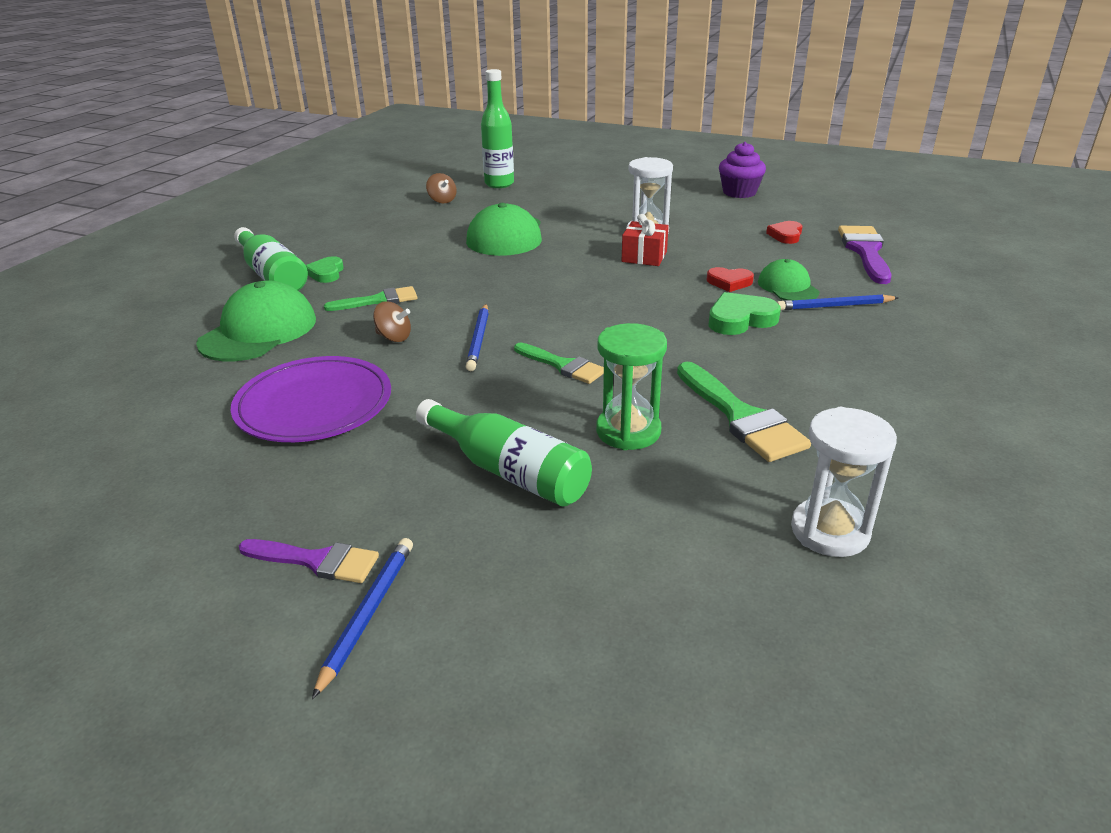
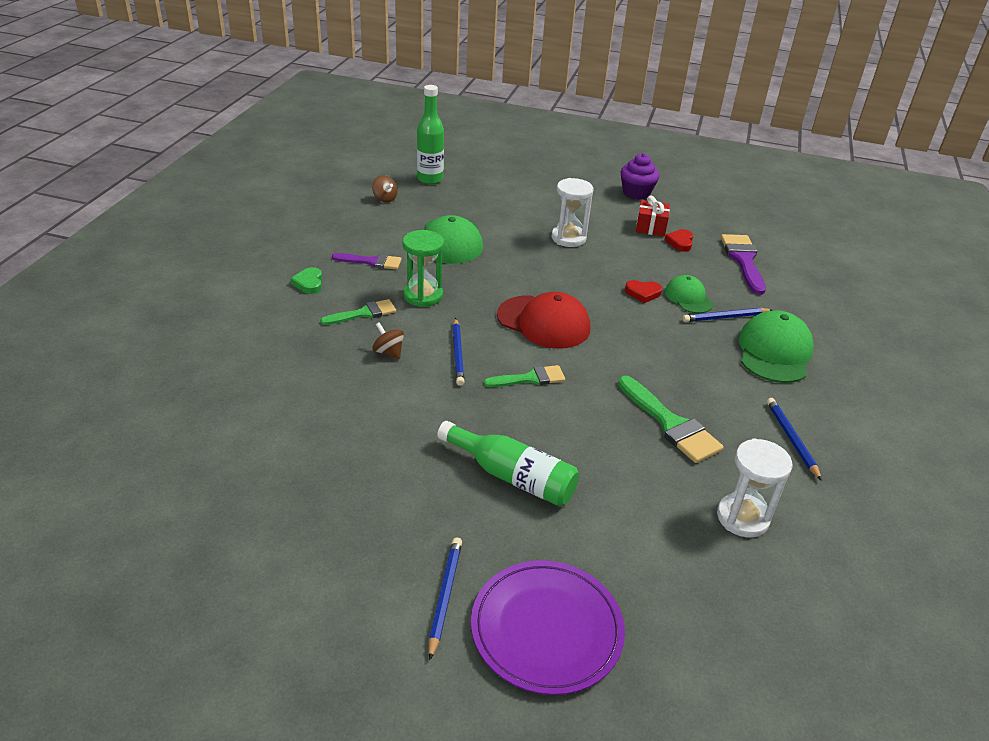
camera: 10 degrees left, 5 degrees up
green cap [196,281,316,361] -> green cap moved to [739,311,814,383]
purple plate [231,356,391,442] -> purple plate moved to [471,560,625,695]
green bottle [234,227,308,291] -> none
purple brush [239,539,379,583] -> purple brush moved to [332,253,402,270]
brown spinning top [373,301,411,342] -> brown spinning top turned 150 degrees counterclockwise [372,322,404,359]
green brush [514,343,604,384] -> green brush turned 45 degrees counterclockwise [484,365,565,387]
green hourglass [596,323,667,450] -> green hourglass moved to [403,230,444,307]
red gift [622,214,669,266] -> red gift moved to [636,195,670,237]
green heart [708,292,781,335] -> none
none -> red cap [497,292,590,349]
none -> blue pencil [767,398,822,481]

